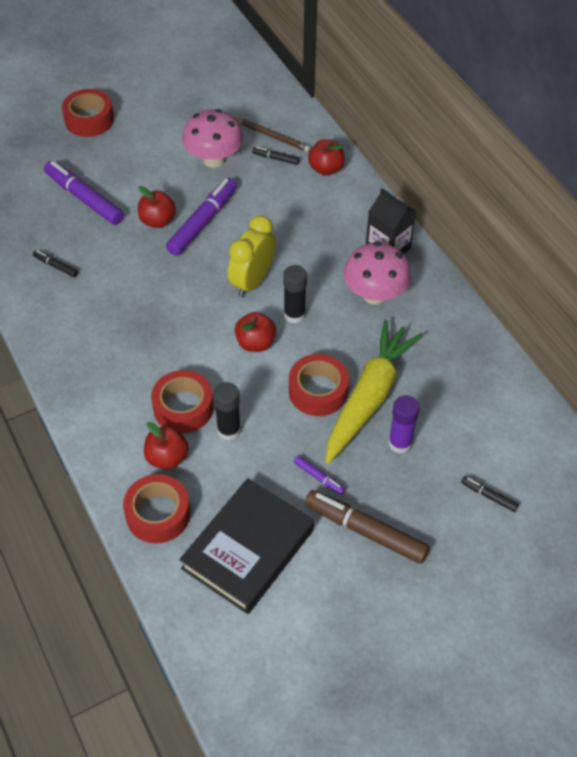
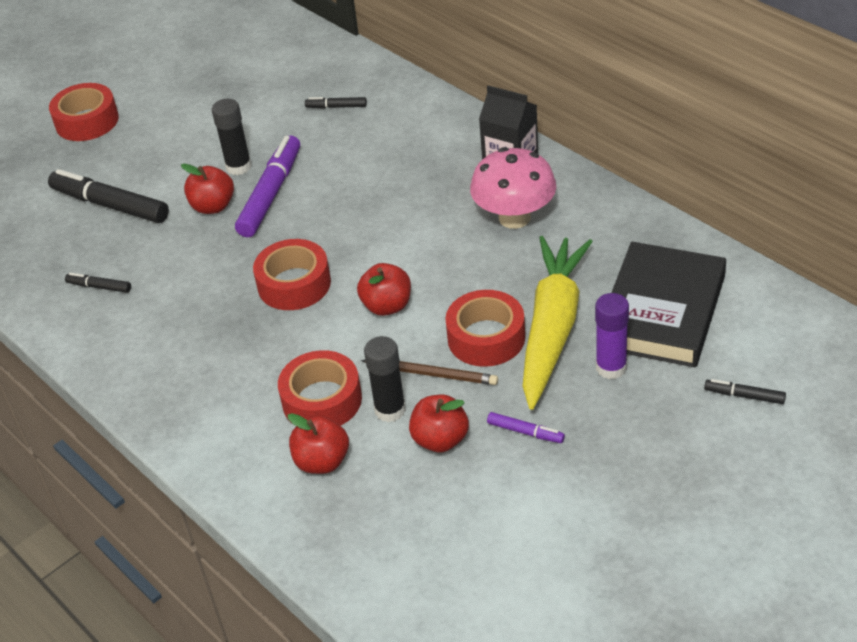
camera: 10 degrees left, 10 degrees down
purple marker [44,161,124,225] -> black marker [48,169,169,223]
red tape [123,474,190,543] -> red tape moved to [253,239,331,310]
black book [179,478,314,614] -> black book moved to [611,242,726,367]
pink mushroom [182,109,243,168] -> none
yellow clock [228,215,276,297] -> none
brown pencil [235,118,310,152] -> brown pencil moved to [361,360,498,385]
black glue stick [283,265,307,323] -> black glue stick moved to [212,99,252,175]
brown marker [305,490,430,564] -> none
red apple [308,139,345,176] -> red apple moved to [409,394,469,452]

